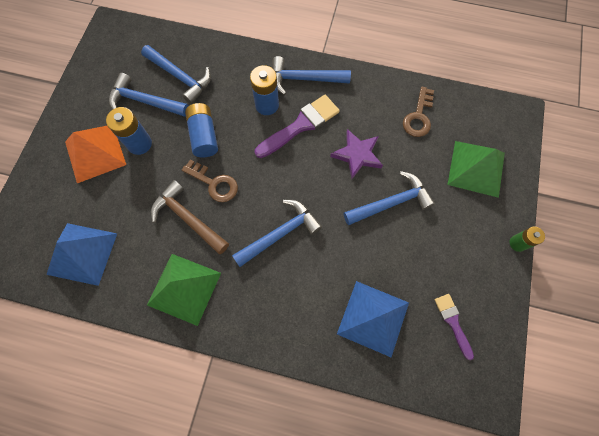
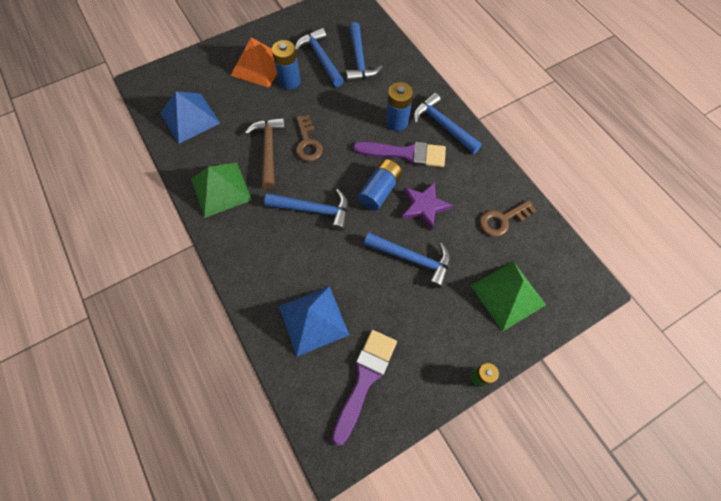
camera: 45 degrees right, 5 degrees down
blue battery [185,103,218,158] -> blue battery moved to [358,159,402,211]
purple brush [434,294,474,360] -> purple brush [332,330,397,446], size x1.73

